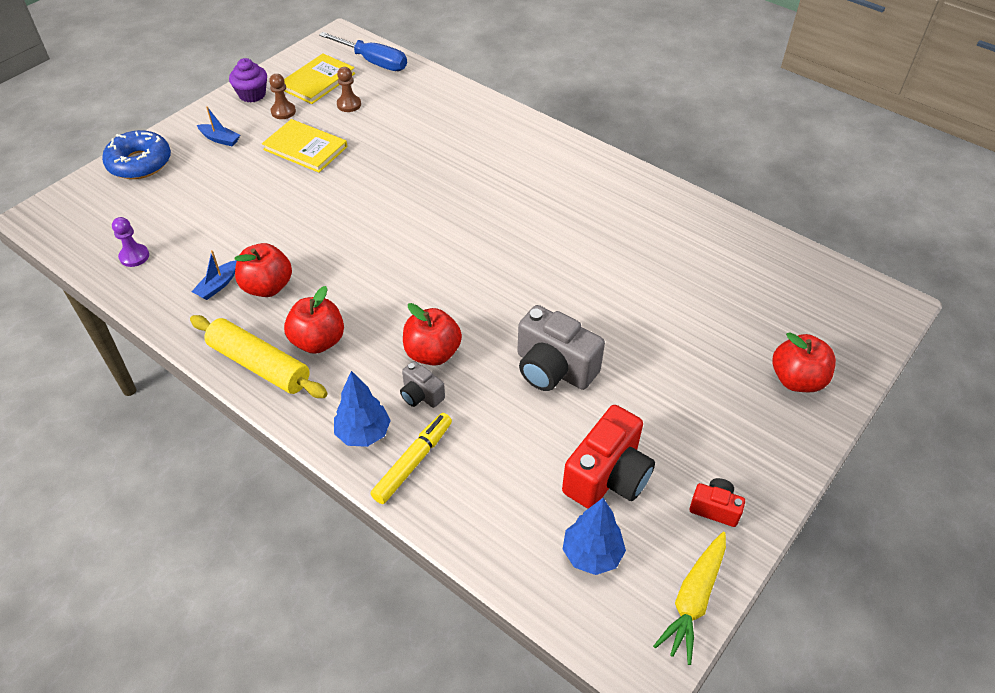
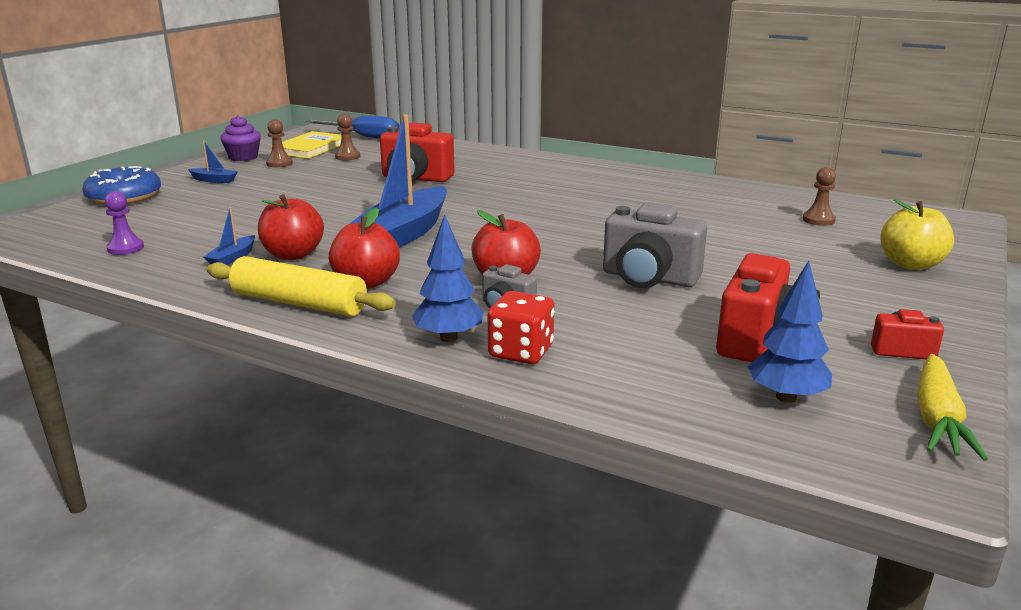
camera: 10 degrees left, 25 degrees down
yellow book [262,119,347,173] -> none
yellow marker [370,413,452,504] -> red dice [488,291,554,364]
red apple [773,332,836,392] -> yellow apple [880,199,954,270]
none -> blue boat [349,115,447,248]
none -> red camera [380,122,455,182]
none -> brown pawn [802,167,836,226]

